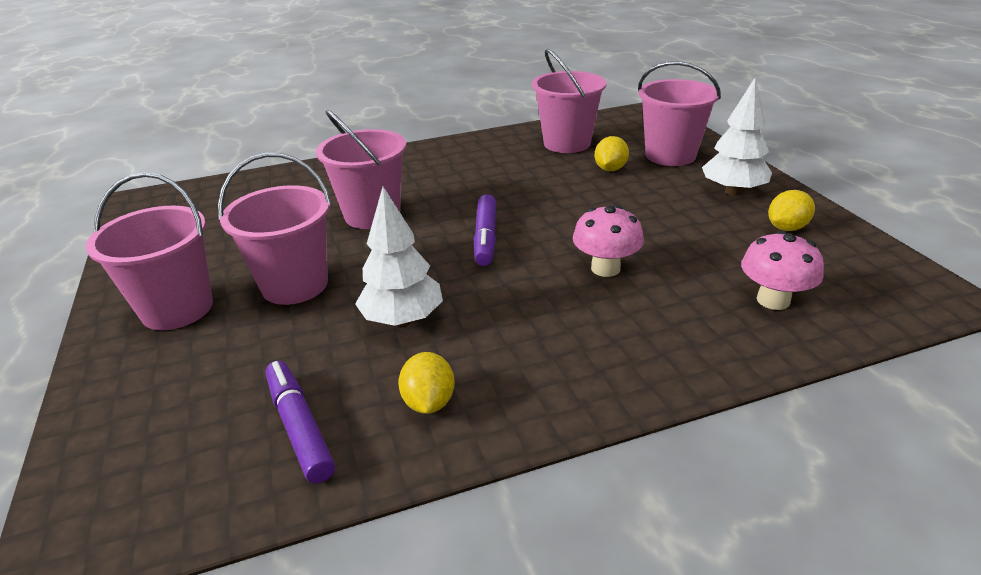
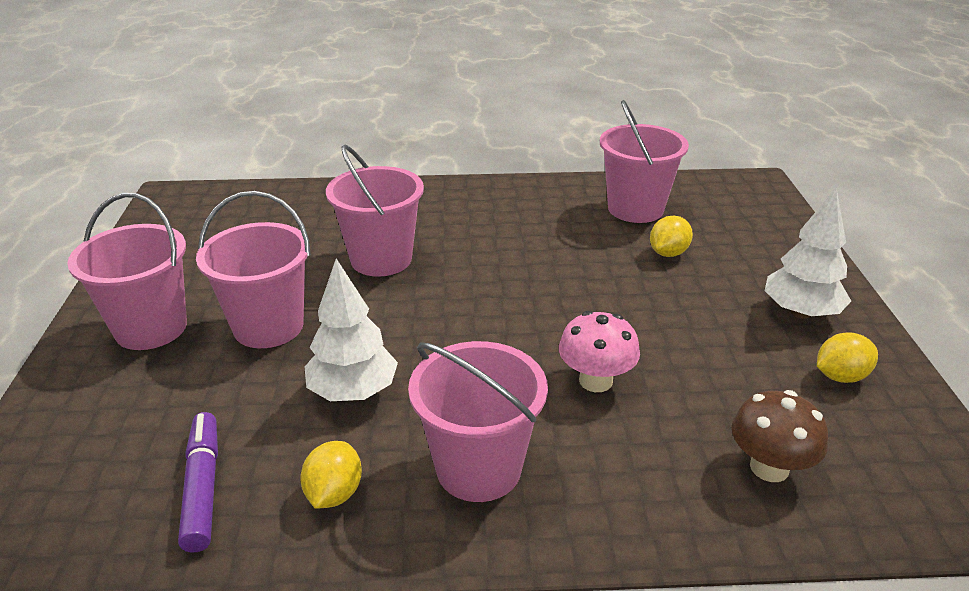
camera: 15 degrees right, 0 degrees up
purple marker [474,194,496,266] -> none
pink bucket [638,61,721,166] -> pink bucket moved to [408,341,548,502]
pink mushroom [741,231,824,310] -> brown mushroom [731,390,828,482]

